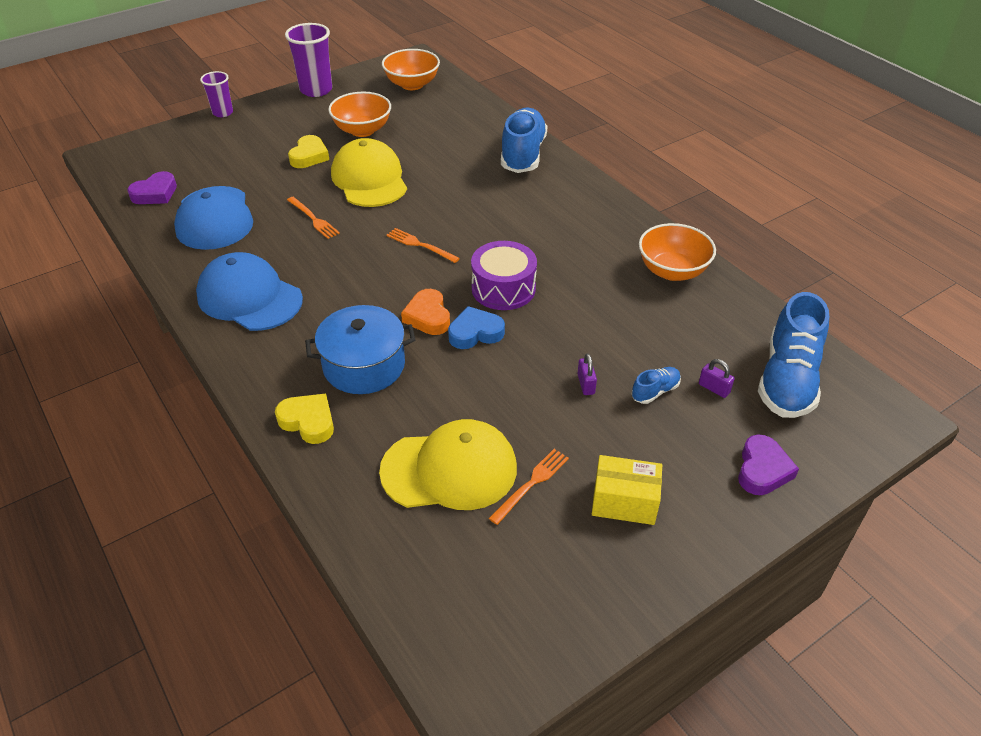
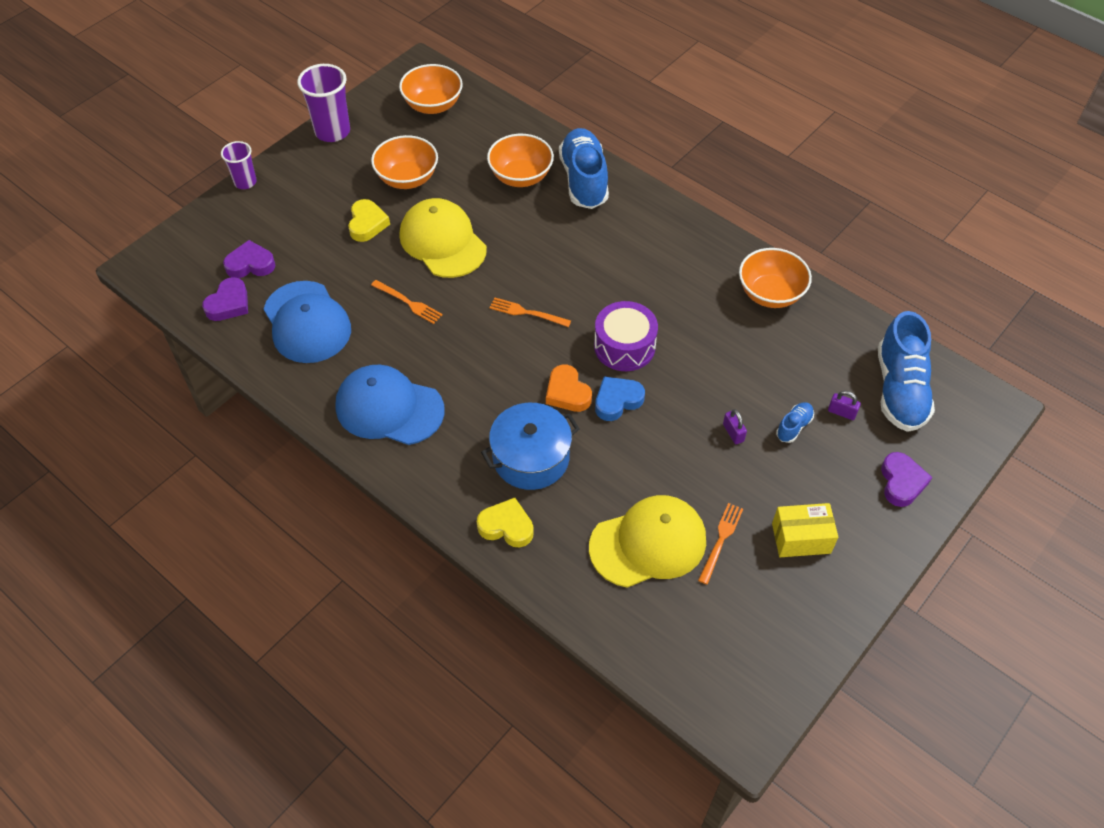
camera: 15 degrees left, 10 degrees up
none -> purple heart [223,240,275,278]
none -> orange bowl [487,134,554,187]

